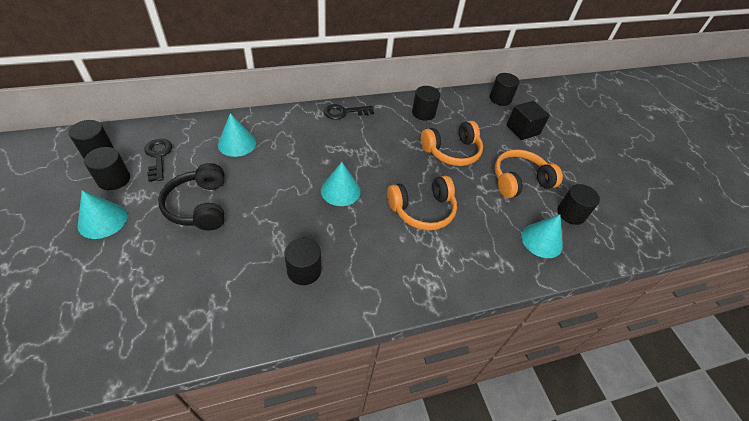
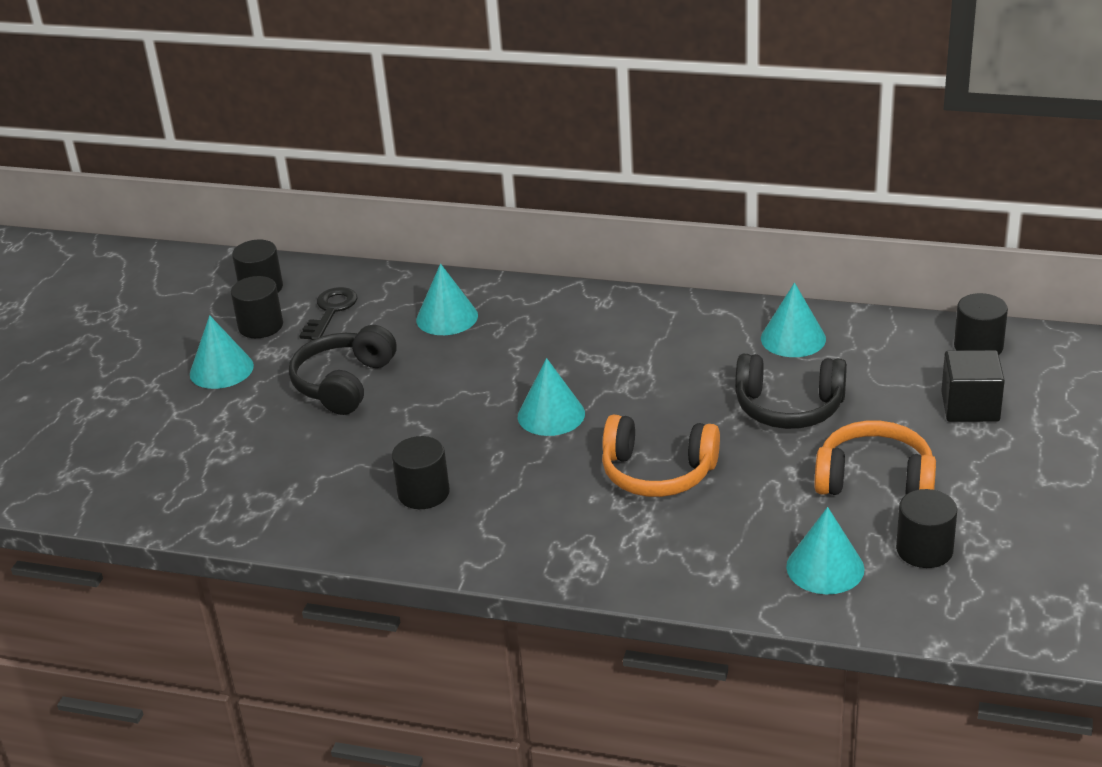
camera: 40 degrees right, 15 degrees down
black key [324,104,374,120] -> none
black cylinder [412,86,440,121] -> turquoise cone [761,283,826,357]
orange headphones [421,121,483,166] -> black headphones [735,354,847,429]

